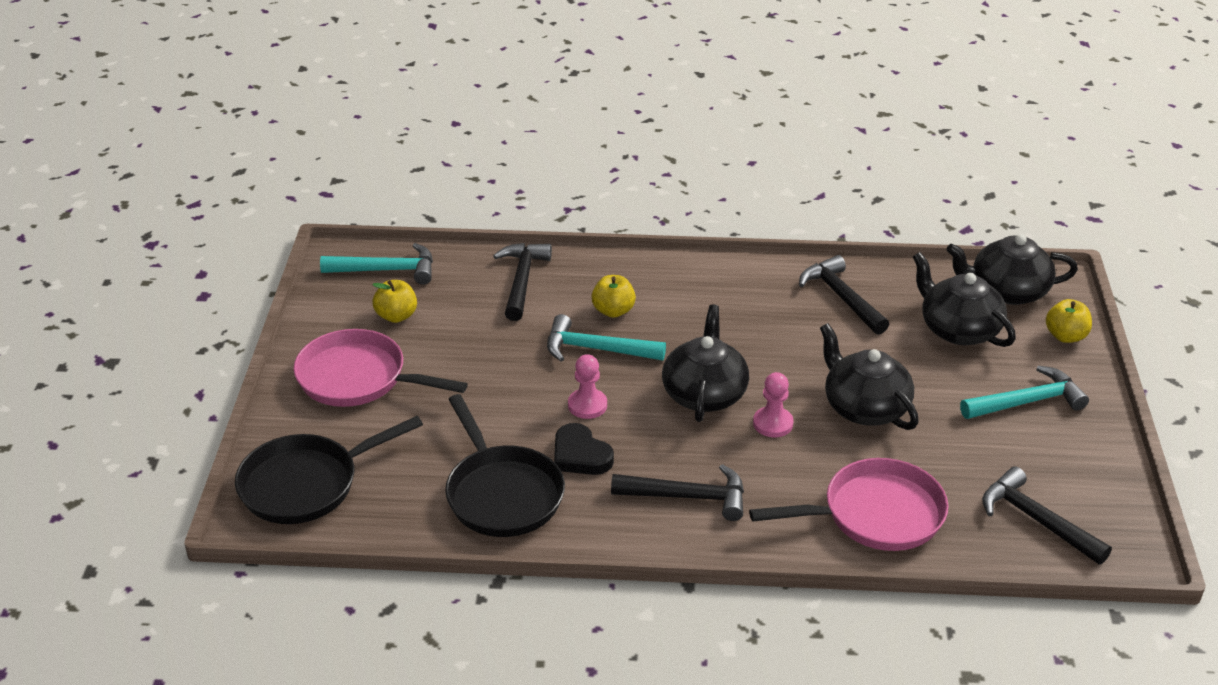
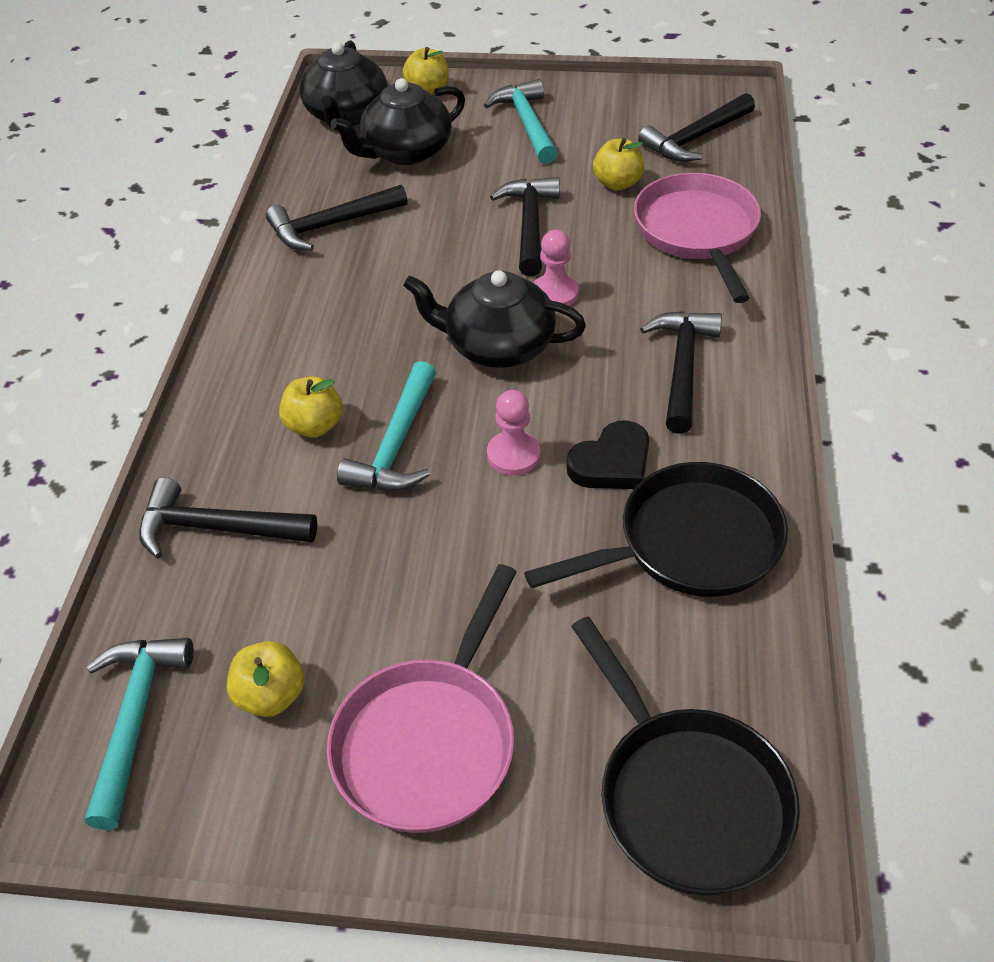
camera: 85 degrees left, 10 degrees up
black teapot [820,323,919,430] -> black hammer [490,177,560,276]
none -> yellow apple [593,138,645,191]

